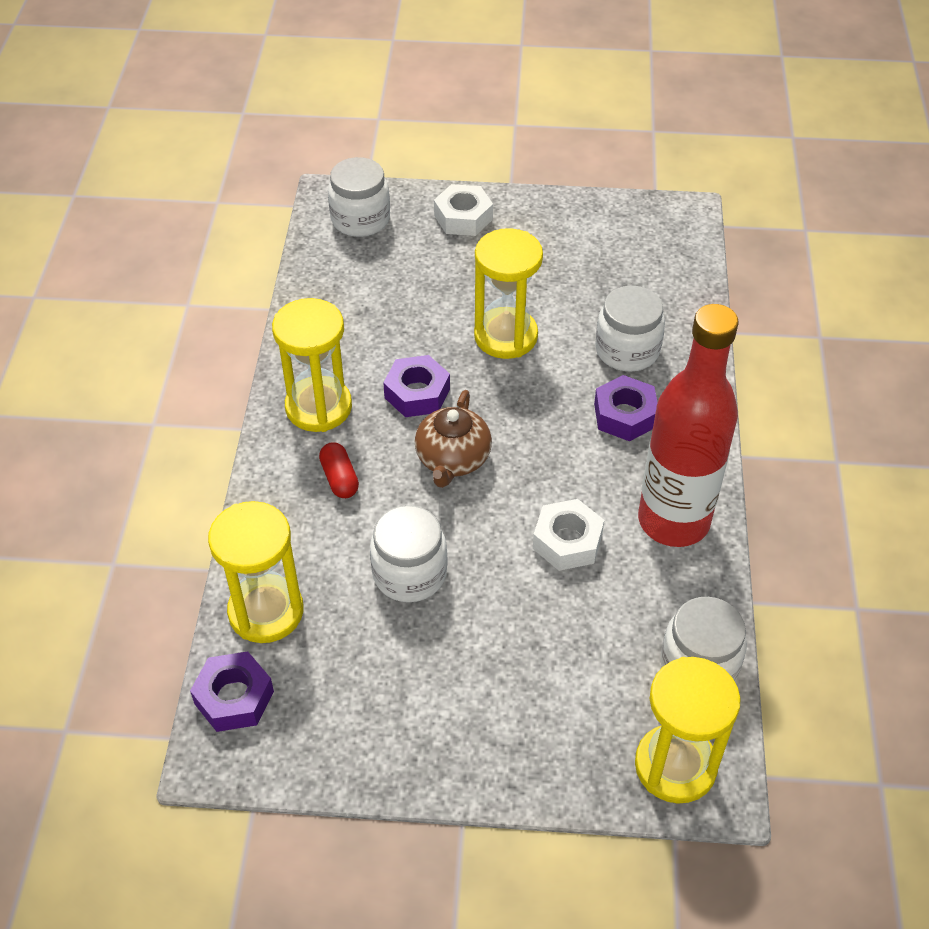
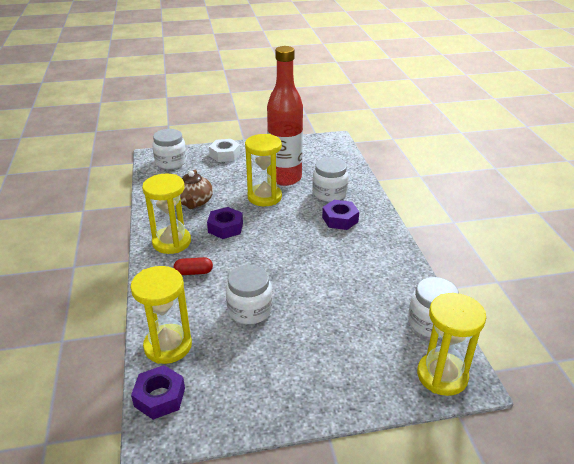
camera: 15 degrees left, 15 degrees down
red capsule [319,442,359,498] -> red capsule turned 60 degrees counterclockwise [174,257,213,275]
brown teapot [415,390,492,488] -> brown teapot moved to [180,170,213,209]
white nut [533,499,604,571] -> none
red bottle [638,304,739,547] -> red bottle moved to [267,46,303,186]

